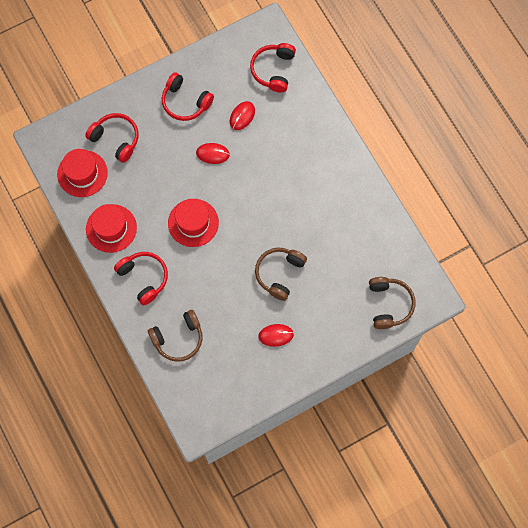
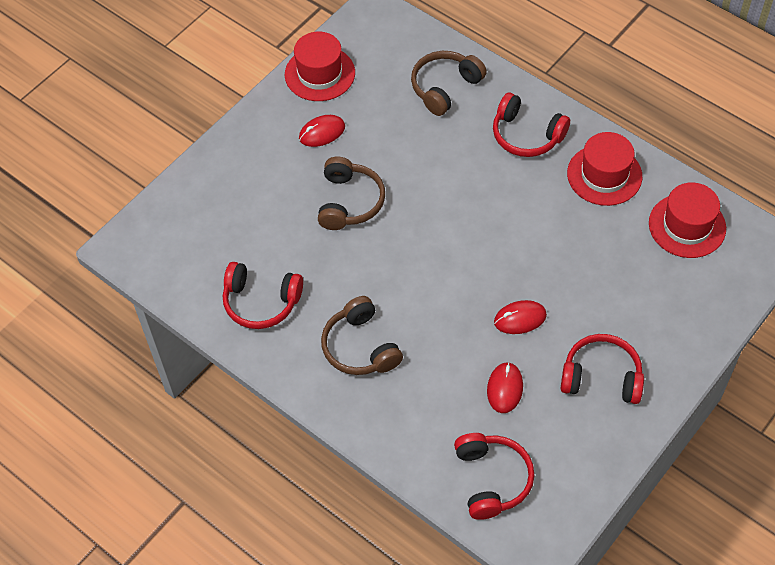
camera: 160 degrees right, 15 degrees down
red headphones [85,113,138,163] -> red headphones moved to [223,262,303,329]
red hat [168,199,219,247] -> red hat moved to [285,32,355,101]
brown headphones [369,277,415,329] -> brown headphones moved to [321,296,403,375]

